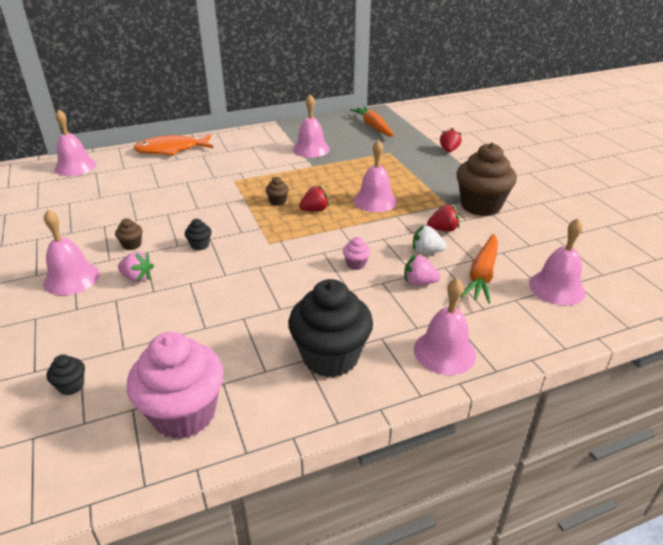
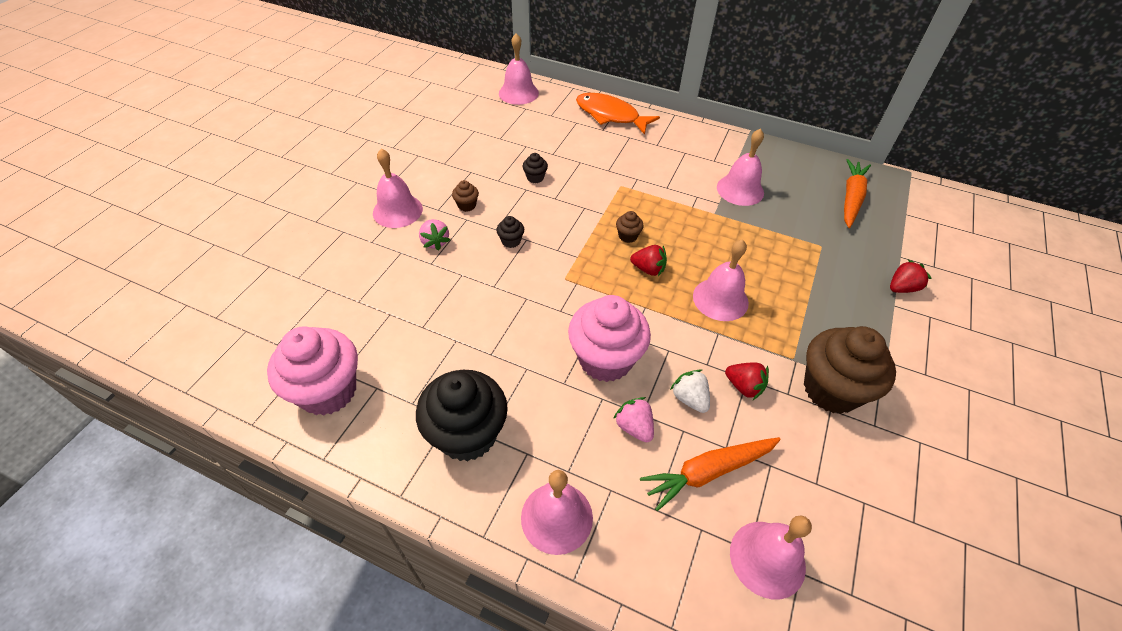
camera: 45 degrees right, 15 degrees up
black cupcake [47,355,85,395] -> black cupcake moved to [523,153,548,183]
pink cupcake [343,237,370,270] -> pink cupcake [568,295,651,382], size x2.42

